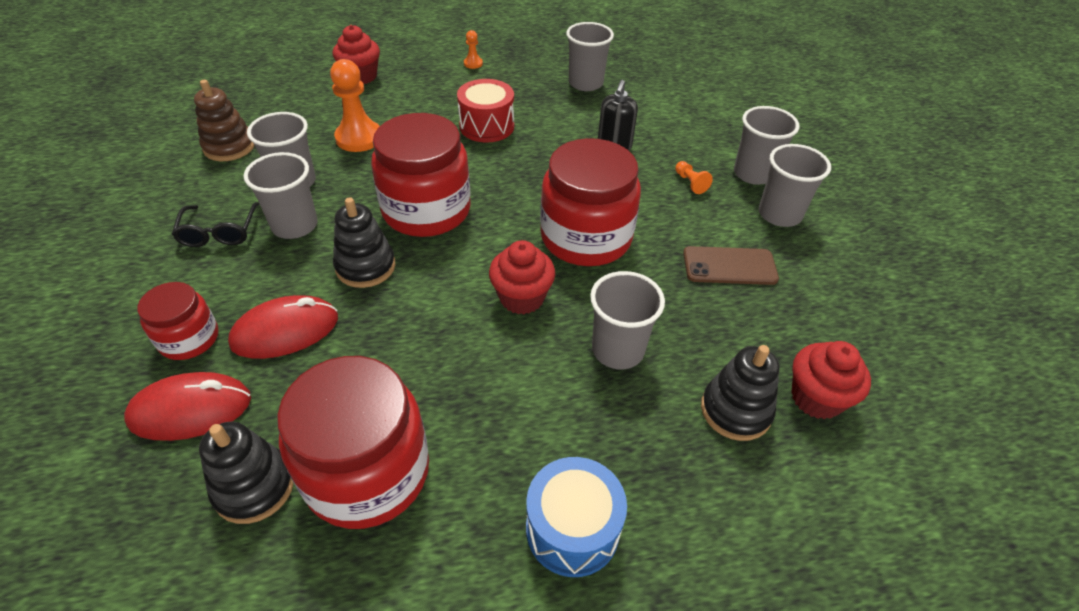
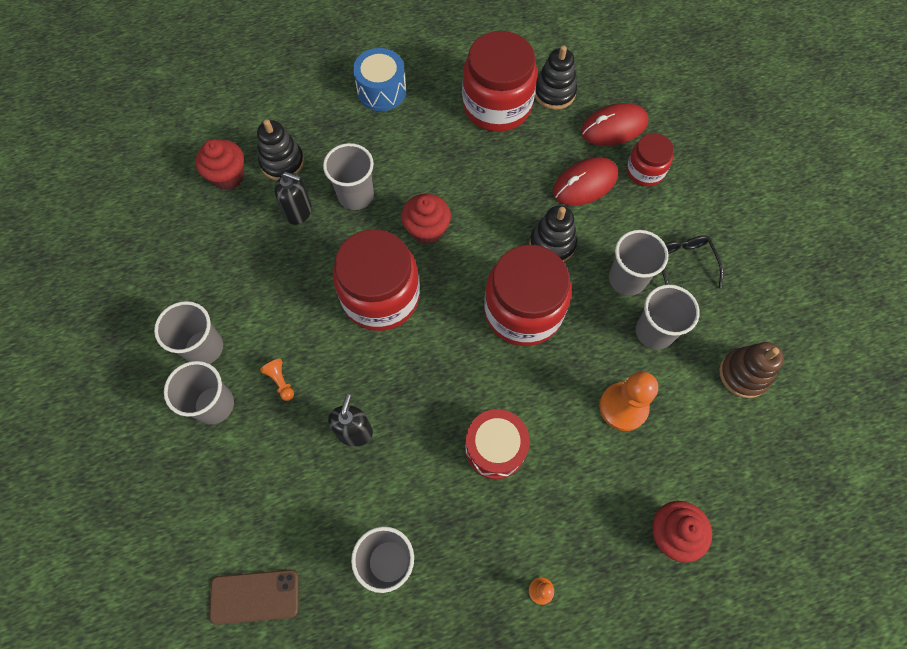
camera: 175 degrees right, 20 degrees up
brown phone [683,246,779,285] -> brown phone moved to [210,569,298,625]
none -> black soap dispenser [274,172,312,225]

